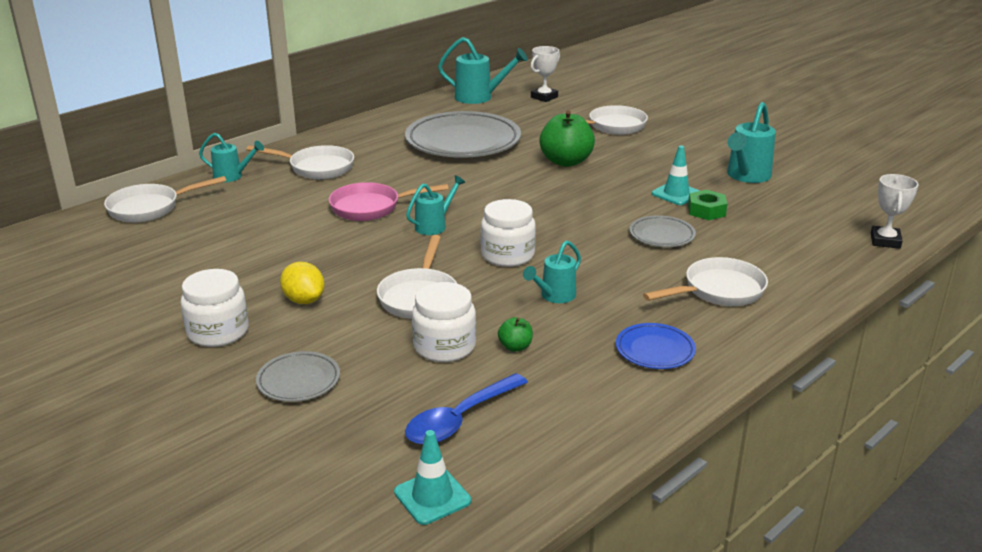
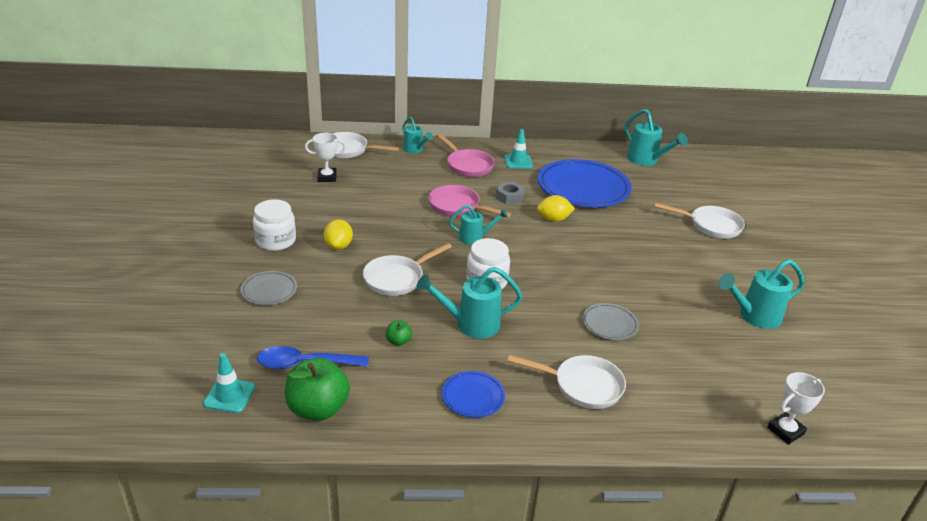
camera: 40 degrees right, 5 degrees up
white pan [246,145,354,179] -> pink pan [436,133,495,177]
grey plate [405,111,521,158] -> blue plate [538,159,632,207]
white jar [412,282,476,362] -> none
turquoise watering can [523,240,581,303] -> turquoise watering can [416,267,523,338], size x1.56
white trophy [531,46,560,102] -> white trophy moved to [305,133,346,182]
green apple [539,110,595,167] -> green apple moved to [285,358,350,421]
turquoise traffic cone [652,146,700,205] -> turquoise traffic cone moved to [505,129,533,169]
green nut [688,190,727,220] -> none
none -> grey nut [496,182,525,204]
none -> yellow lemon [537,195,575,222]

